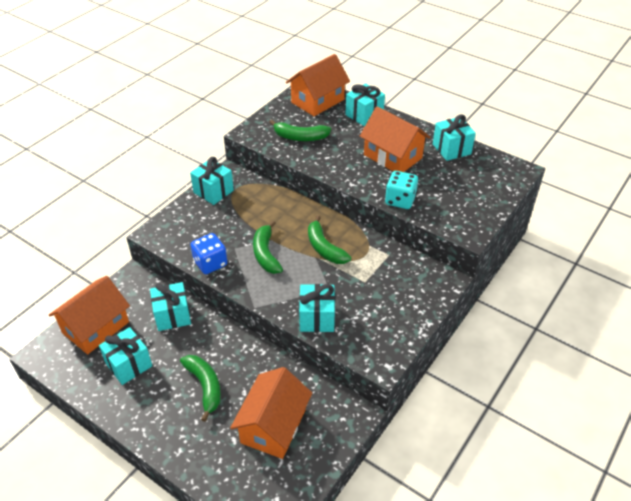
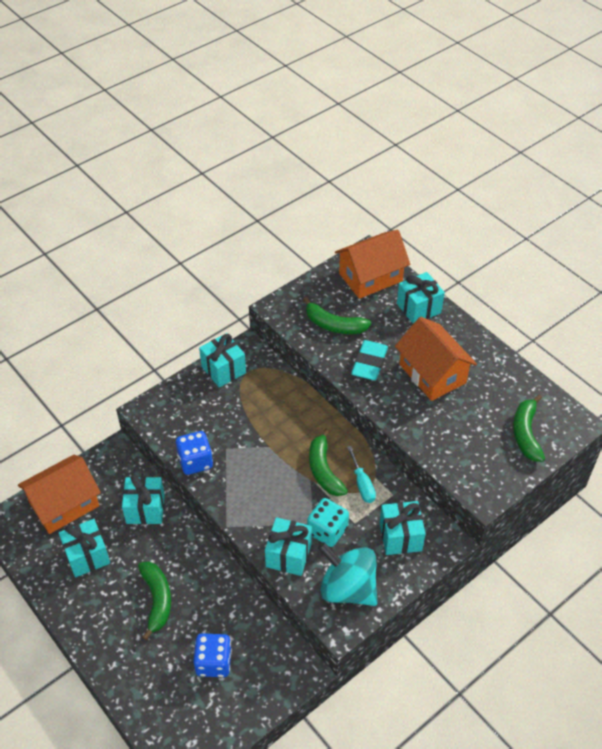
camera: 15 degrees right, 5 degrees up
orange house [230,367,312,459] -> blue dice [193,633,232,677]
green banana [253,220,283,274] -> green banana moved to [513,394,545,462]
turquoise dice [385,171,418,209] -> turquoise dice moved to [307,498,349,547]
turquoise gift [433,114,476,161] -> turquoise gift moved to [380,501,426,555]
none -> turquoise spinning top [318,542,378,606]
none -> turquoise screwdriver [347,446,376,503]
none -> turquoise eraser [351,340,388,380]

